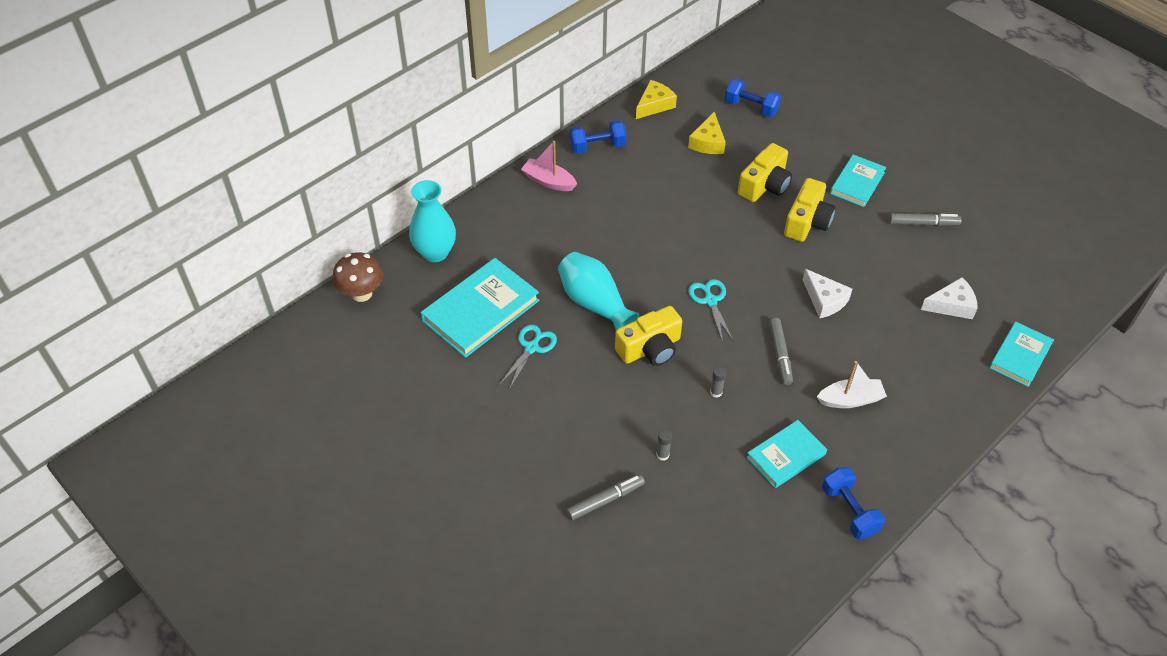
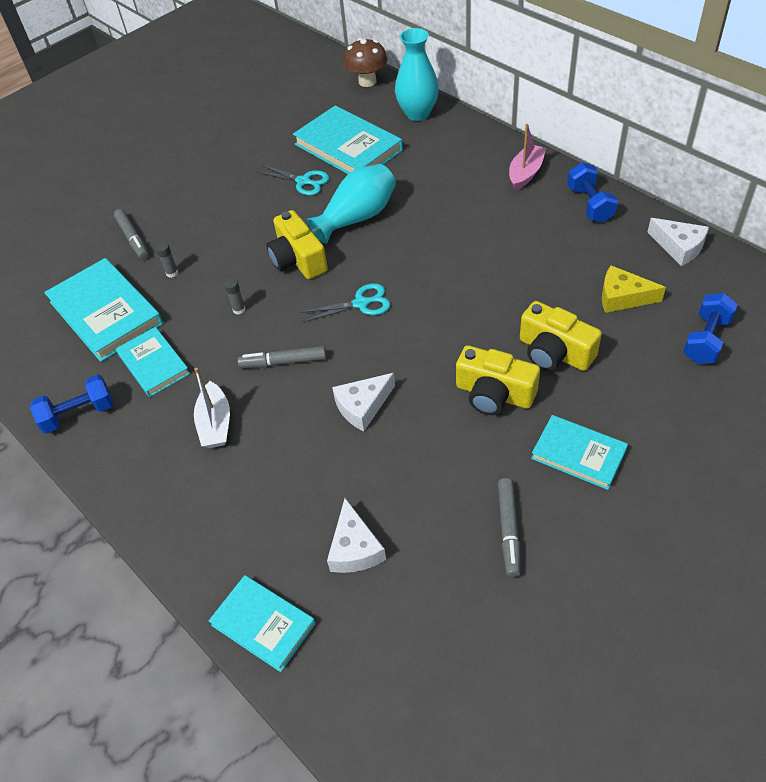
camera: 95 degrees right, 0 degrees up
yellow cheese [636,80,677,119] -> white cheese [647,218,709,266]
none -> turquoise book [44,258,163,362]

